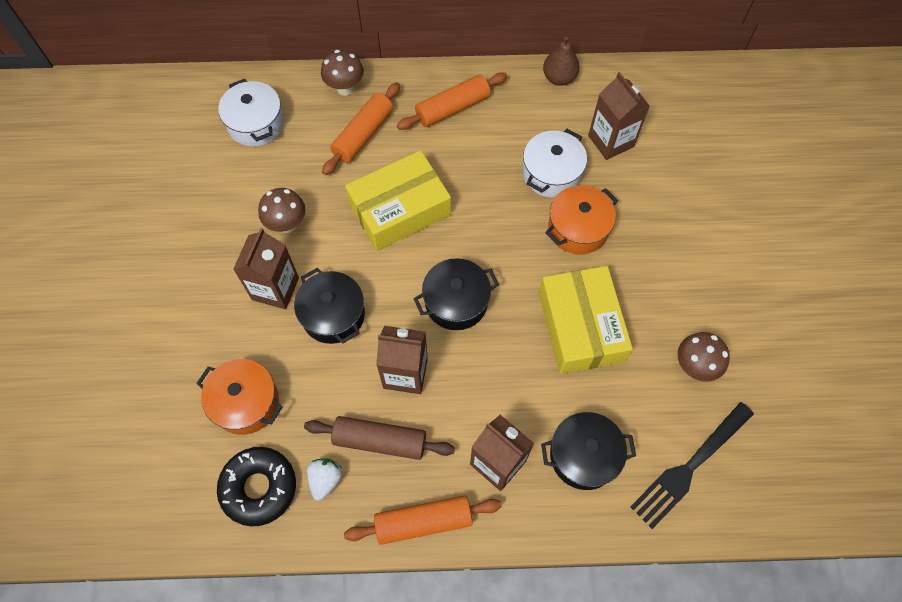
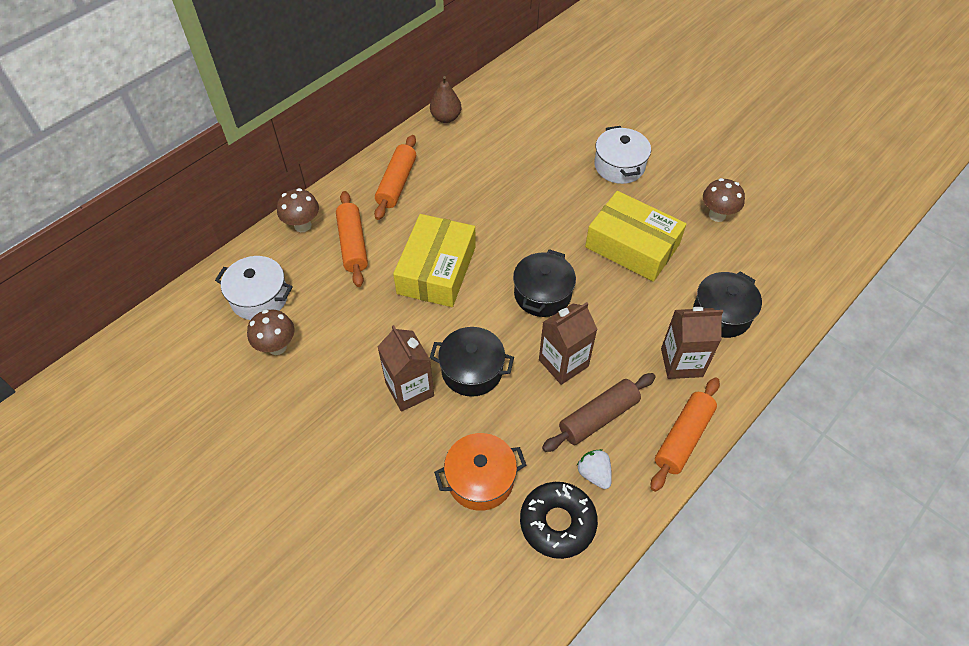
camera: 45 degrees left, 10 degrees down
brown mushroom [258,188,305,233] -> brown mushroom moved to [247,309,295,355]
white pot [523,129,587,198] -> white pot moved to [594,126,651,184]
orange pot [545,185,618,254] -> none
brown carton [588,72,650,160] -> none
black fork [630,402,754,529] -> none

